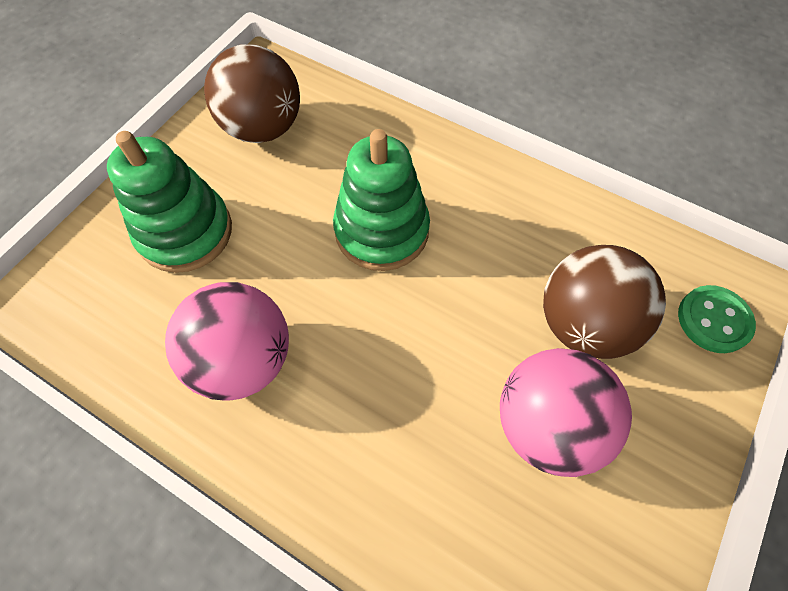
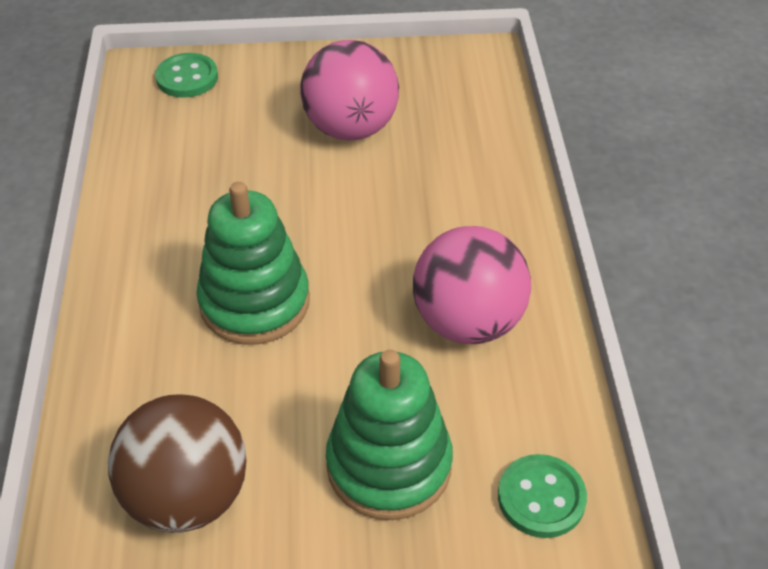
camera: 125 degrees left, 15 degrees down
brown ball [543,245,666,359] -> none
none -> green button [498,454,587,538]

